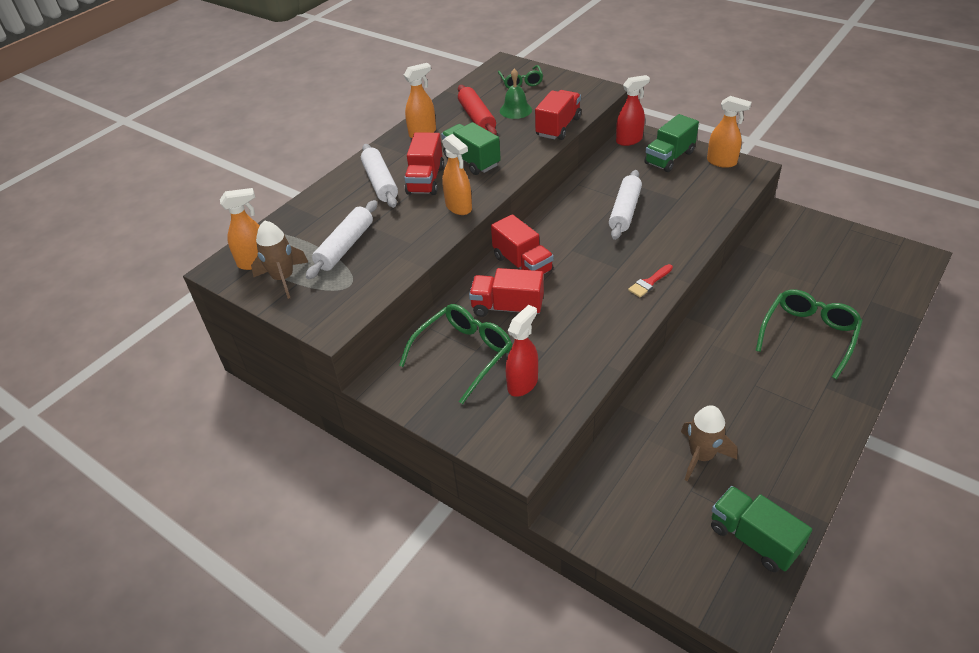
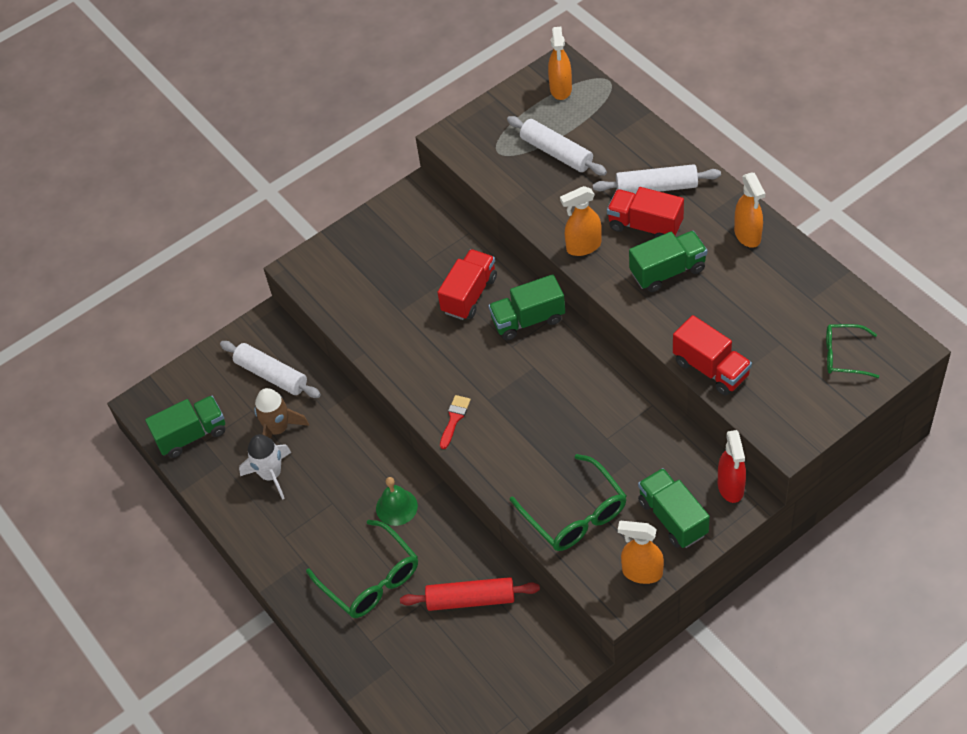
camera: 110 degrees right, 10 degrees up
brown rocket [251,220,308,299] -> none
green glasses [399,304,512,404] -> green glasses moved to [510,454,627,551]
red rolling pin [458,85,497,135] -> red rolling pin moved to [400,577,540,611]
red truck [491,214,554,275] -> green truck [488,274,565,340]
green bell [500,68,532,119] -> green bell moved to [376,477,418,526]
red spray bottle [506,305,538,397] -> none
white rolling pin [609,170,642,240] -> white rolling pin moved to [220,341,321,398]
red brush [628,264,673,297] -> red brush turned 45 degrees clockwise [440,395,471,449]
orange spray bottle [707,96,752,168] -> orange spray bottle turned 60 degrees clockwise [618,521,664,584]
none -> white rocket [239,434,291,500]

